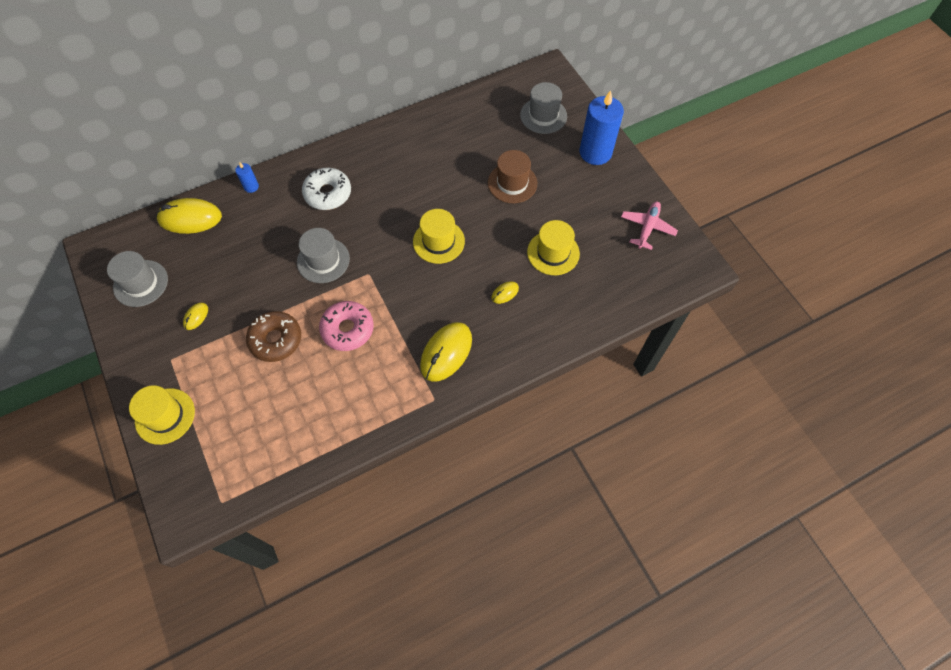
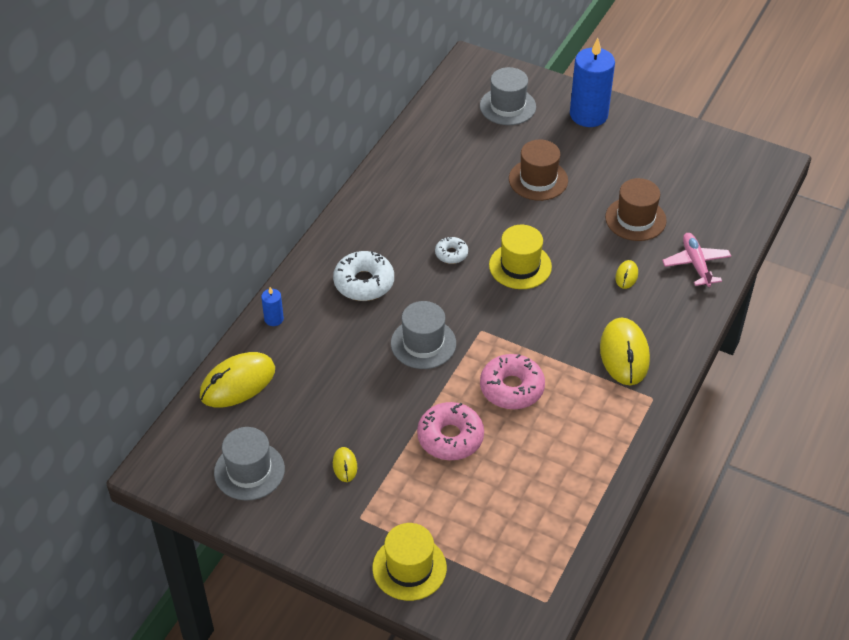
camera: 35 degrees left, 15 degrees down
brown donut [246,311,301,362] -> pink donut [417,402,484,460]
yellow hat [527,220,580,275] -> brown hat [605,178,667,241]
pink plane [621,202,678,250] -> pink plane moved to [662,233,731,287]
none -> white donut [435,237,468,264]

